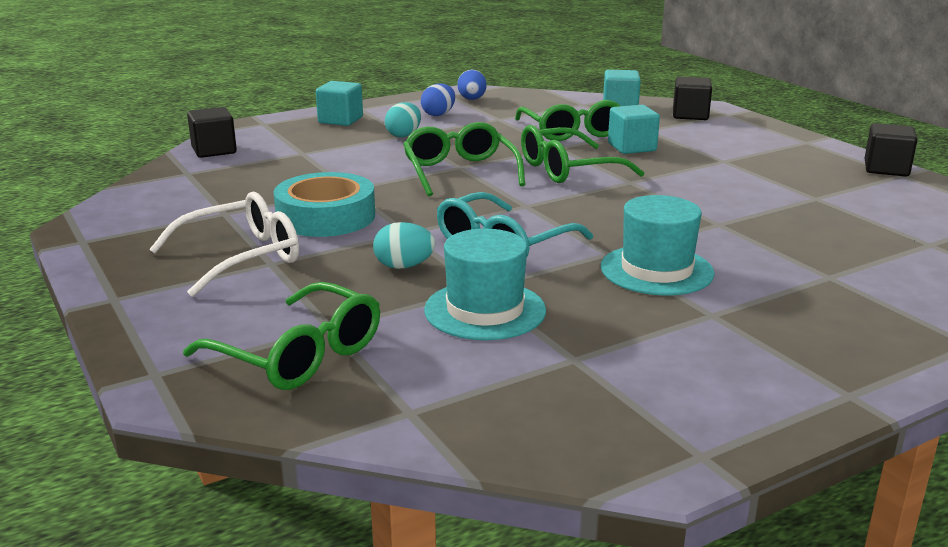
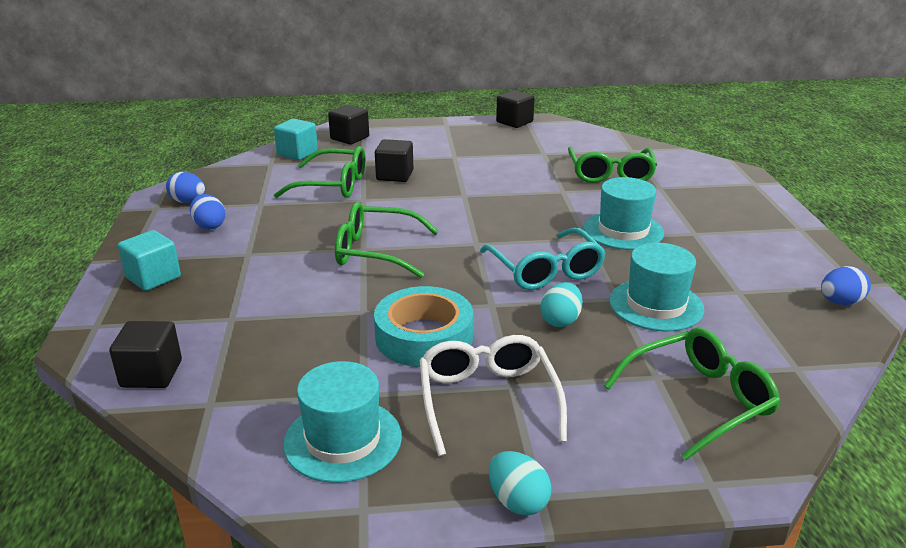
camera: 65 degrees left, 5 degrees up
turquoise egg [385,102,421,137] -> turquoise egg moved to [489,451,552,515]
green glasses [521,125,645,183] -> green glasses moved to [568,147,657,183]
turquoise cube [608,105,660,154] -> black cube [375,139,413,182]
none -> turquoise hat [283,361,402,483]
none -> blue egg [821,266,871,305]

